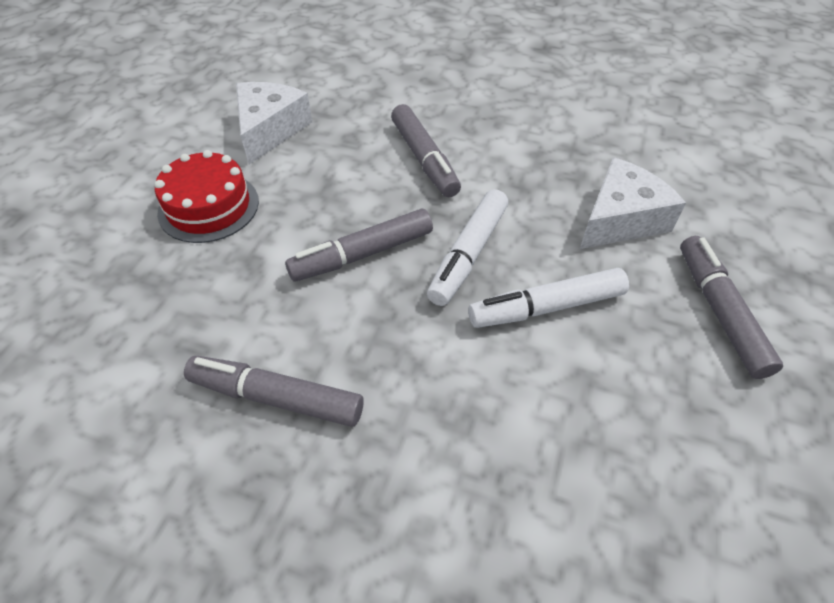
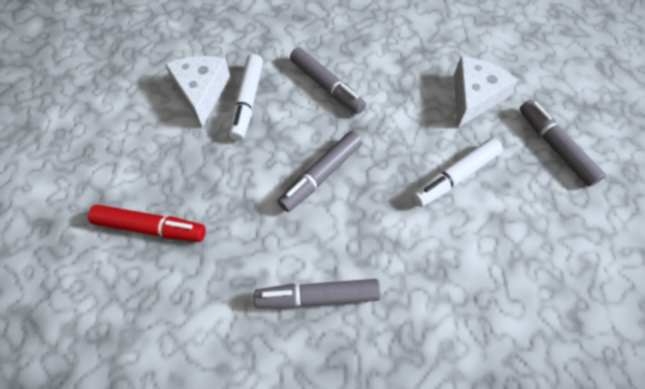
camera: 20 degrees left, 10 degrees up
red cake [154,150,259,243] -> none
white marker [427,189,508,306] -> white marker moved to [229,54,263,141]
none -> red marker [88,205,205,242]

